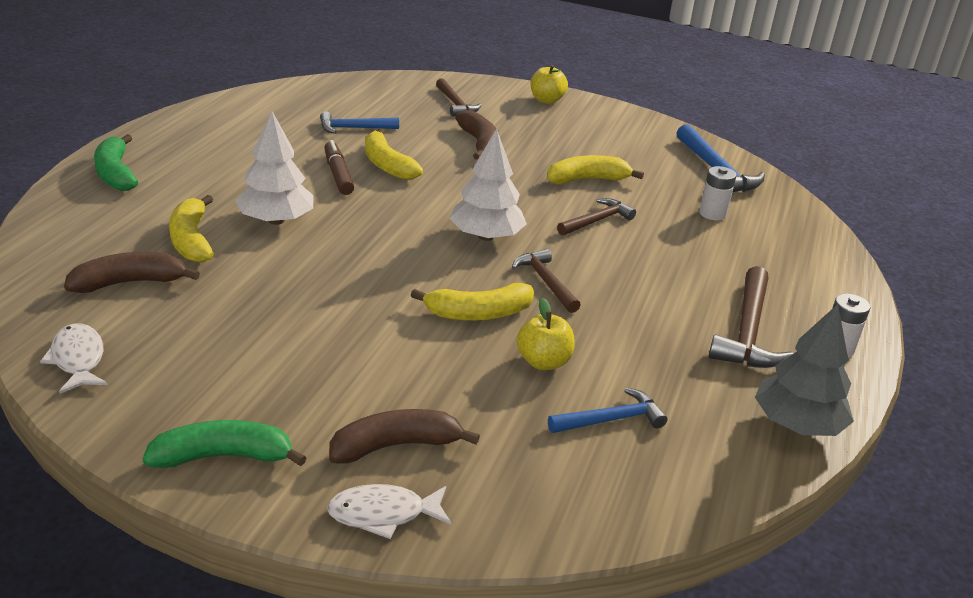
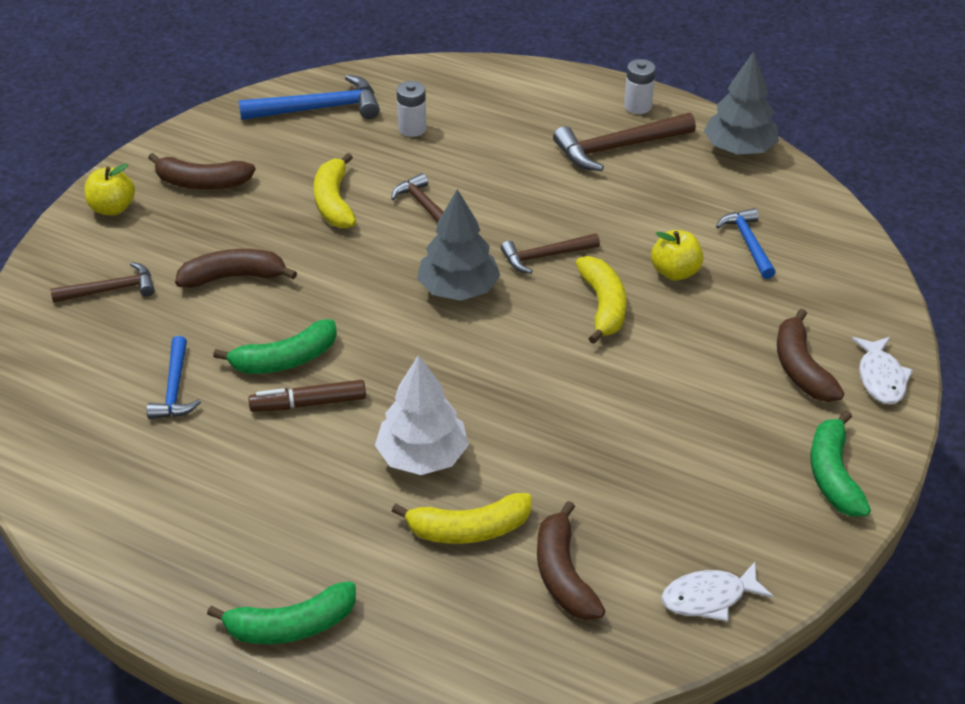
camera: 80 degrees left, 10 degrees up
yellow banana [365,128,423,180] -> green banana [213,319,337,374]
white tree [449,129,527,241] -> grey tree [417,189,501,301]
brown hammer [708,266,793,368] -> brown hammer turned 135 degrees clockwise [553,113,696,171]
none -> brown banana [148,153,256,190]

